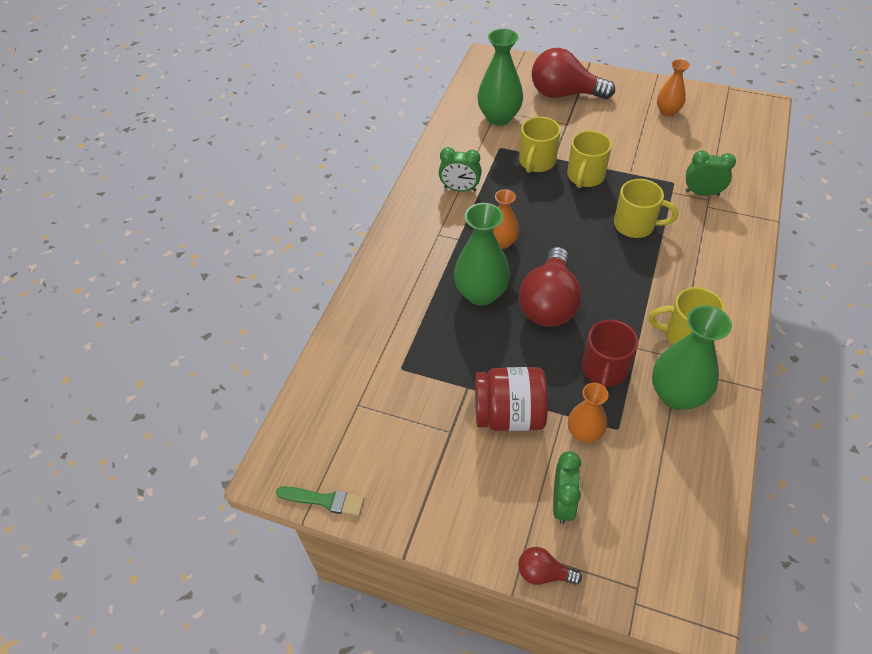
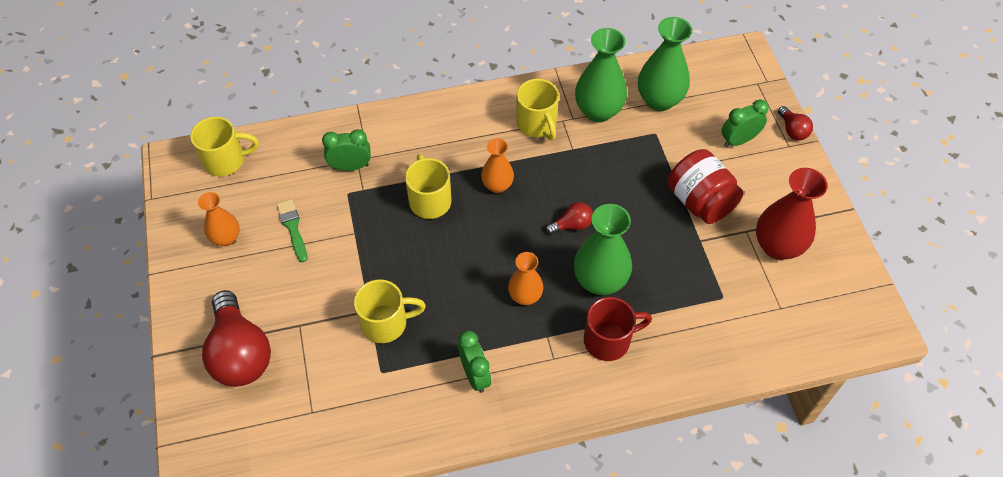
camera: 125 degrees left, 5 degrees up
green brush [276,486,365,516] -> green brush moved to [277,199,307,262]
green vase [478,29,523,126] -> green vase moved to [638,17,692,111]
red light bulb [519,247,582,327] -> red light bulb [545,202,593,234], size x0.47
yellow mug [567,131,612,188] -> yellow mug moved to [190,117,259,176]
orange vase [568,383,609,443] -> orange vase moved to [481,138,514,193]
red mug [582,319,638,388] -> red mug moved to [584,297,652,361]
green clock [686,151,736,196] -> green clock turned 105 degrees clockwise [322,129,371,171]
none -> red vase [756,168,828,260]

